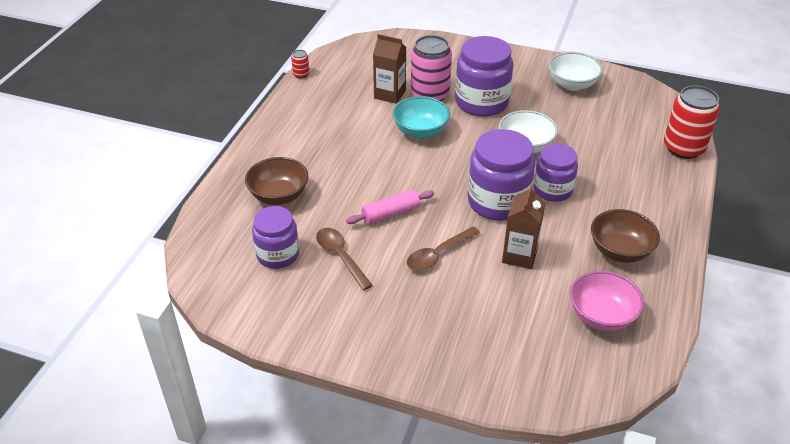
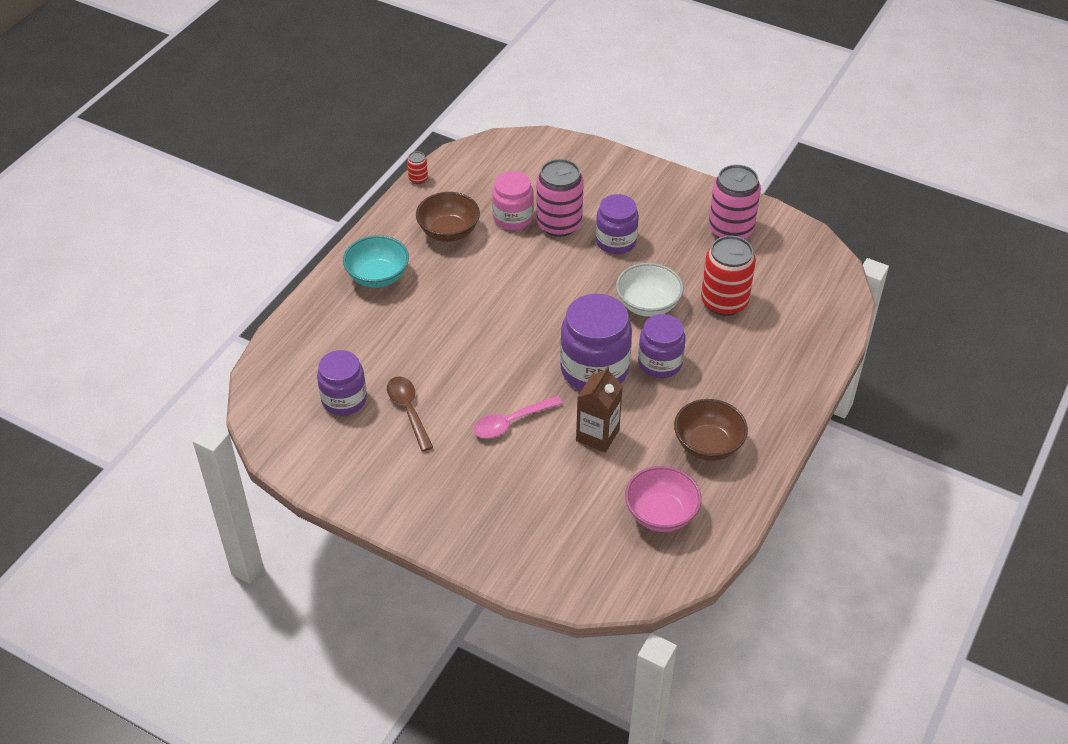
camera: 10 degrees right, 5 degrees up
brown bowl [245,157,308,205] -> brown bowl moved to [416,192,480,242]
pink rolling pin [346,190,434,224] -> none
brown carton [373,34,406,104] -> pink jar [492,171,534,230]
turquoise bowl [393,96,450,139] -> turquoise bowl moved to [343,235,409,288]
brown spoon [407,227,480,271] -> pink spoon [474,396,563,438]
purple jar [455,36,514,117] -> purple jar [596,194,639,254], size x0.65
white bowl [548,52,603,91] -> pink can [709,165,761,239]
red can [664,86,720,159] -> red can moved to [701,236,756,316]

